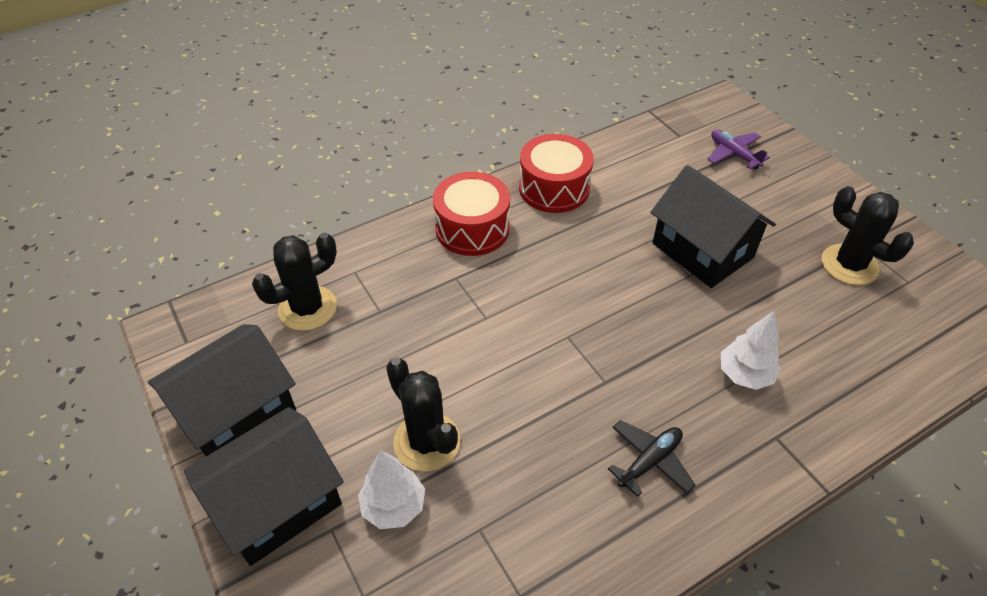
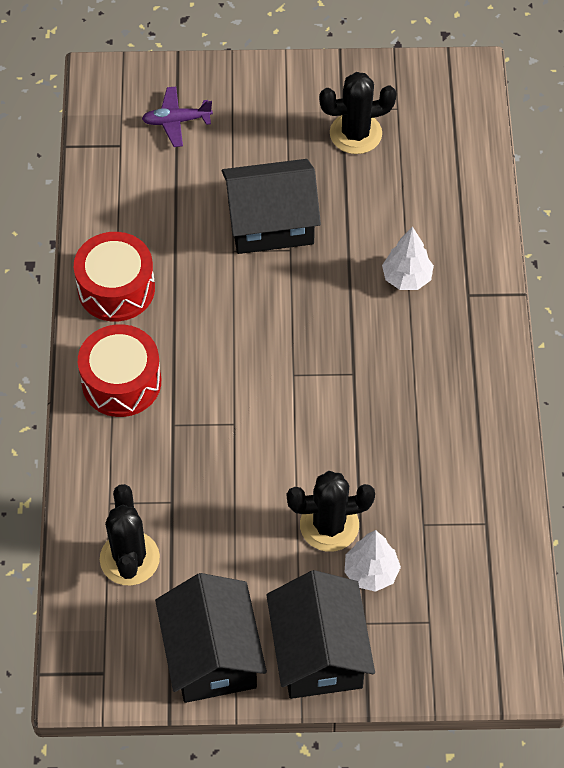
camera: 60 degrees left, 10 degrees up
black plane [608,420,696,497] -> none

